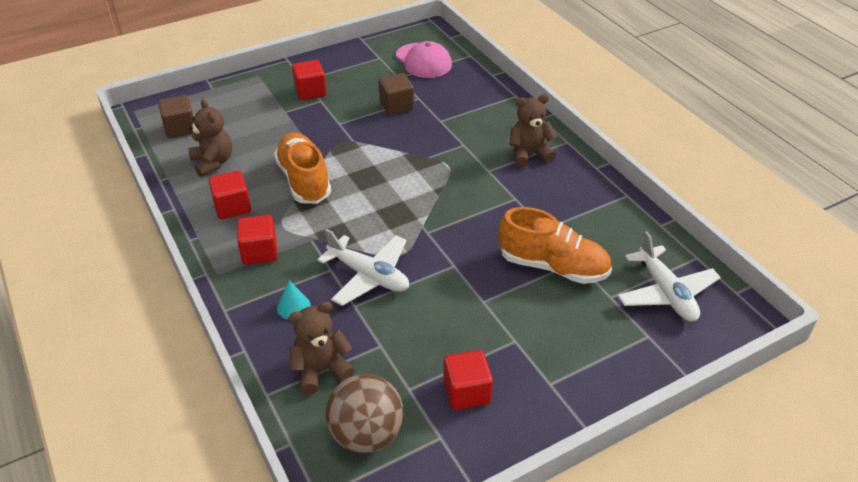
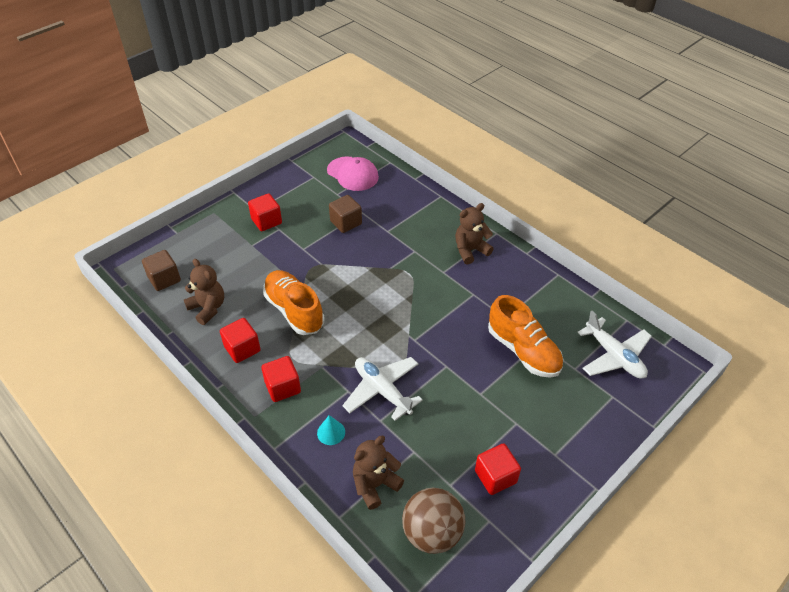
camera: 15 degrees left, 5 degrees up
white plane [318,229,409,306] -> white plane turned 150 degrees counterclockwise [343,357,423,421]
orange shoe [499,207,612,284] -> orange shoe turned 45 degrees clockwise [488,295,563,378]

